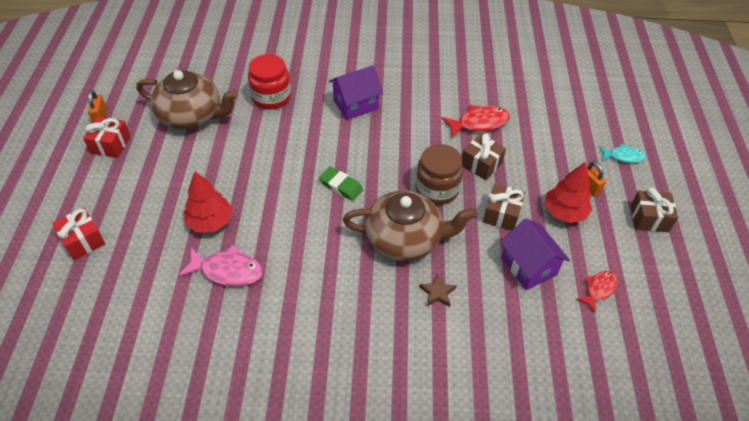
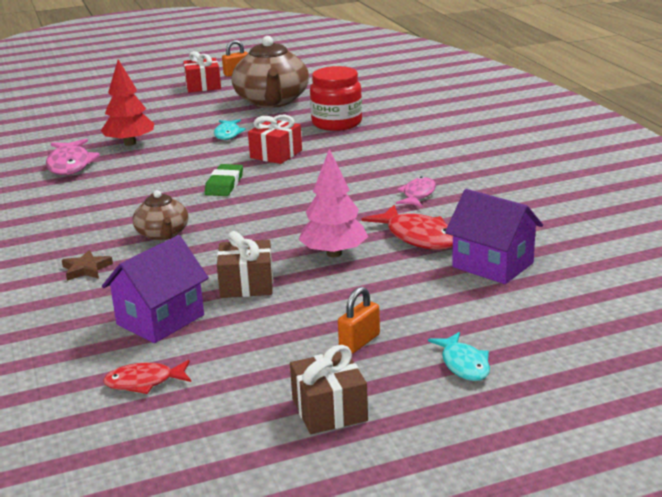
camera: 70 degrees right, 25 degrees down
red gift [52,208,105,260] -> red gift moved to [248,115,302,164]
purple house [329,65,383,120] -> purple house moved to [445,189,543,284]
brown teapot [343,190,476,261] -> brown teapot [133,190,188,241], size x0.53
brown jar [415,144,463,205] -> none
brown gift [462,133,506,180] -> pink tree [298,149,368,257]
red tree [544,162,592,223] -> none
red fish [576,271,618,313] -> red fish turned 150 degrees clockwise [103,360,191,394]
none -> turquoise fish [214,119,246,140]
none -> pink fish [396,176,436,207]

